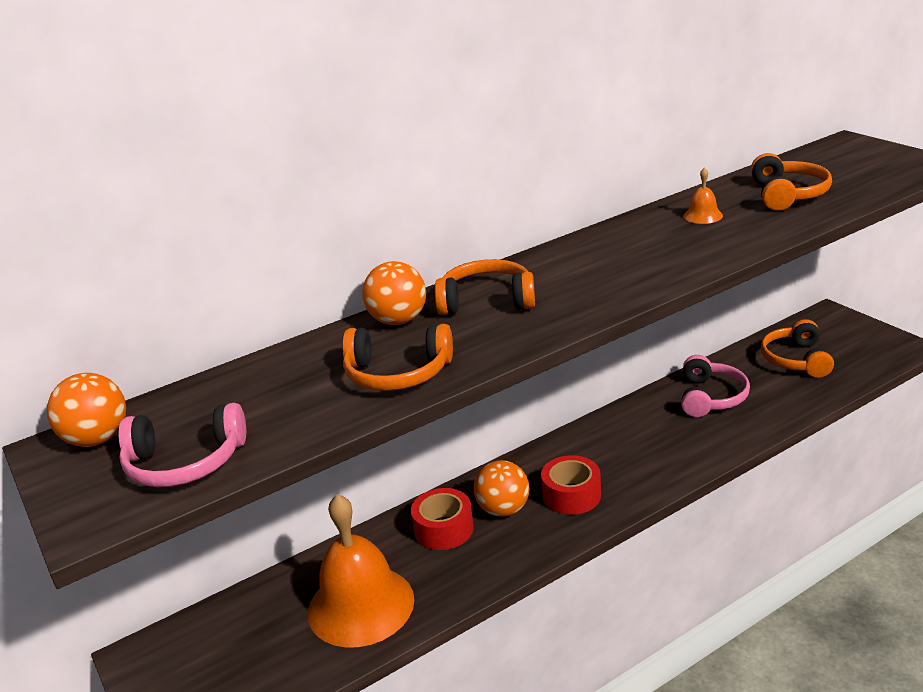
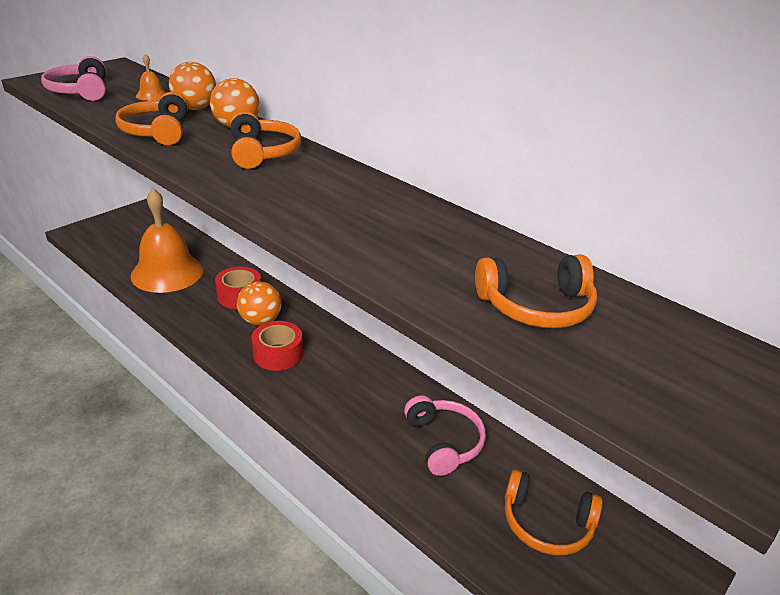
camera: 70 degrees right, 5 degrees up
orange ball [47,373,126,447] -> orange ball moved to [169,62,216,110]
pink headphones [681,355,750,417] -> pink headphones turned 105 degrees counterclockwise [404,395,486,476]
orange bell [683,167,723,224] -> orange bell moved to [136,54,166,101]
orange headphones [761,319,834,378] -> orange headphones turned 150 degrees counterclockwise [505,469,603,555]

